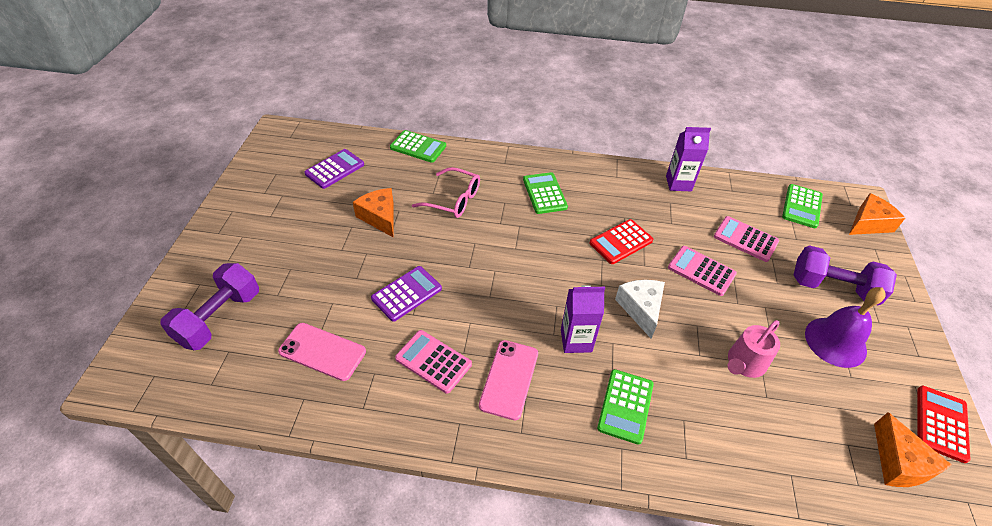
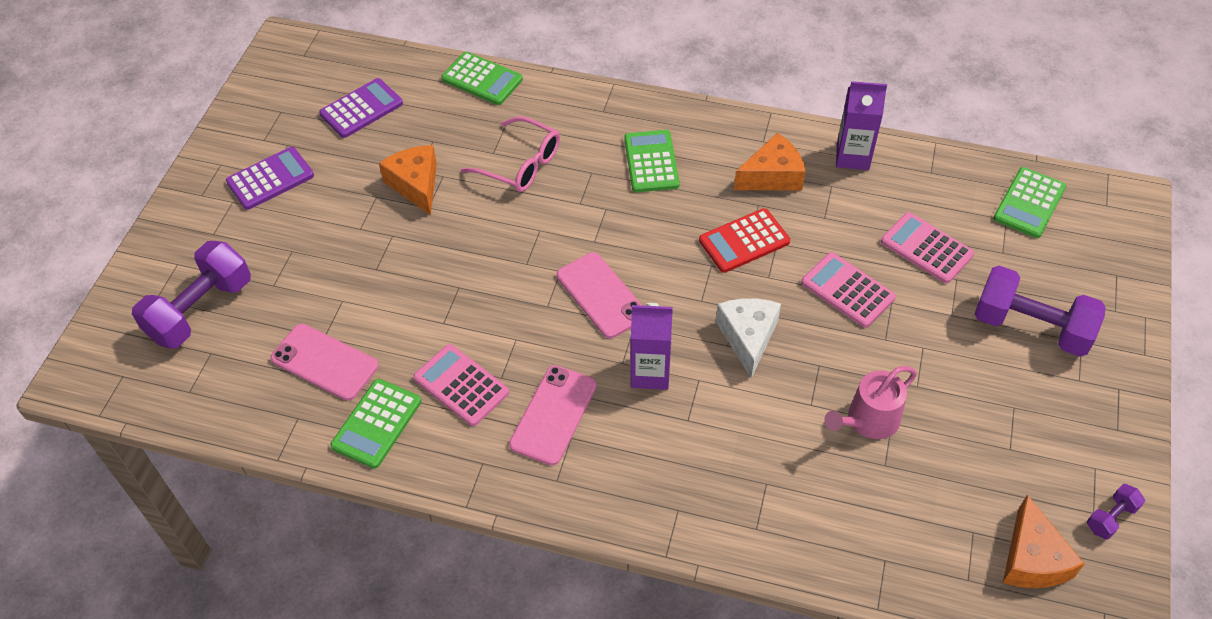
camera: 10 degrees right, 5 degrees up
purple calculator [371,266,442,322] -> purple calculator moved to [226,147,314,210]
green calculator [597,369,654,445] -> green calculator moved to [330,379,421,469]
purple bell [805,287,886,368] -> none
orange cheese [849,193,905,235] -> orange cheese moved to [734,133,806,190]
red calculator [918,385,971,463] -> purple dumbbell [1087,484,1145,540]
none -> pink phone [557,252,643,338]

